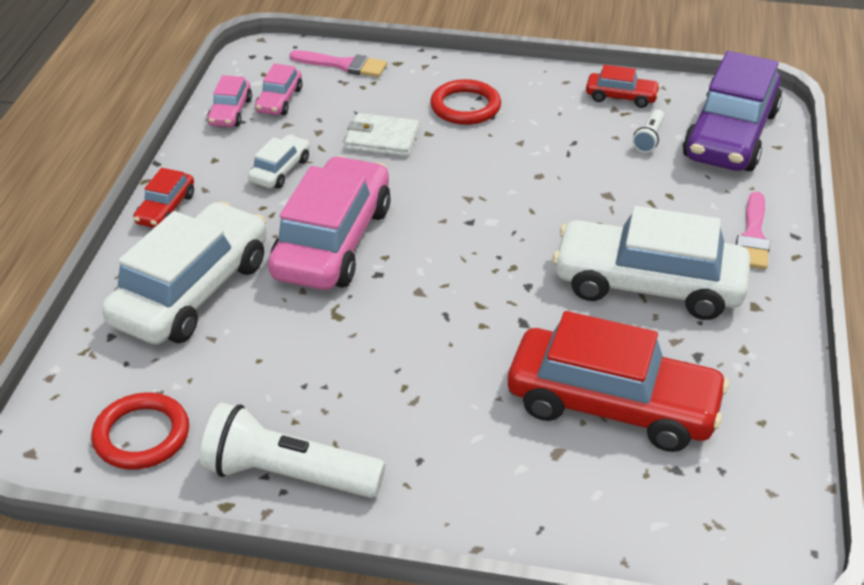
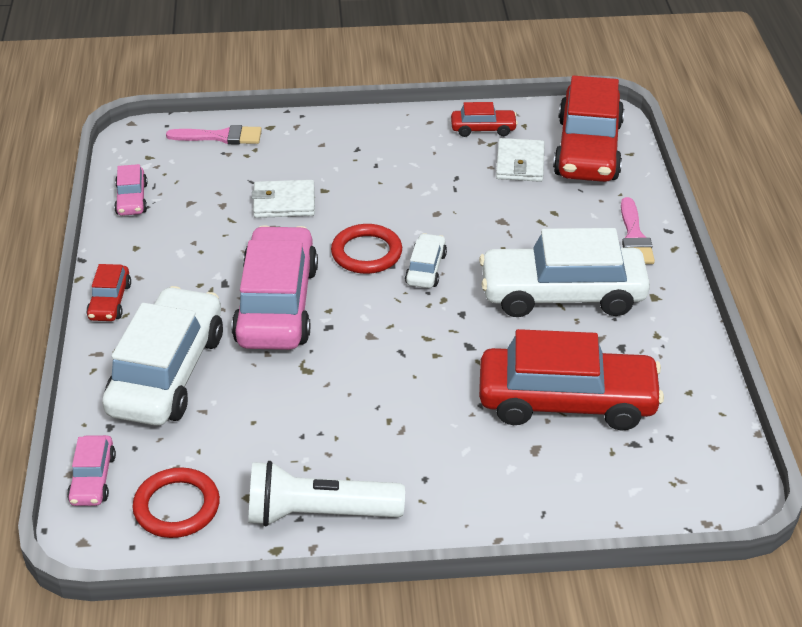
camera: 15 degrees left, 0 degrees up
white car [248,135,310,189] -> white car moved to [405,233,447,288]
pink car [255,64,302,115] -> pink car moved to [67,435,116,506]
red ring [430,79,501,125] -> red ring moved to [331,224,402,274]
white flashlight [633,109,664,153] -> white wallet [496,138,545,182]
purple car [683,51,782,171] -> red car [553,76,624,182]

